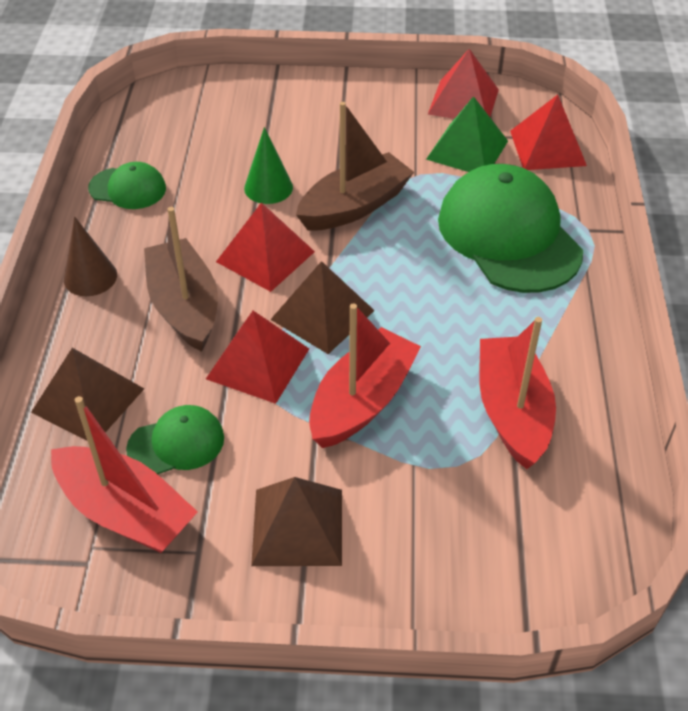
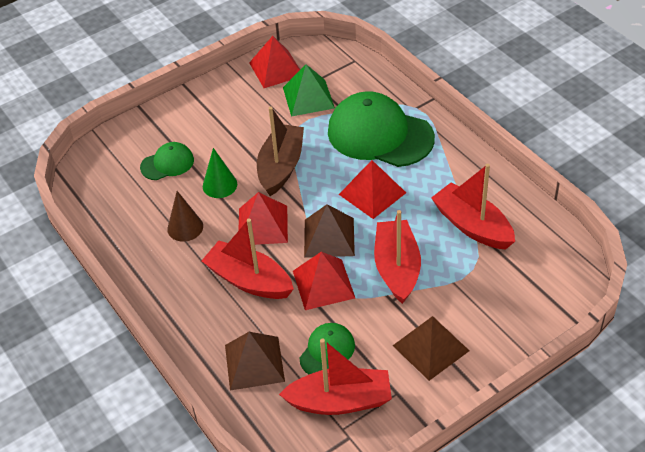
camera: 35 degrees left, 0 degrees up
brown cone [64,216,117,296] -> brown cone moved to [167,191,203,242]
green cap [88,162,166,209] -> green cap moved to [140,142,194,180]
brown boat [144,207,218,352] -> red boat [202,218,294,299]
red pyramid [510,95,587,170] -> red pyramid moved to [339,160,406,219]

